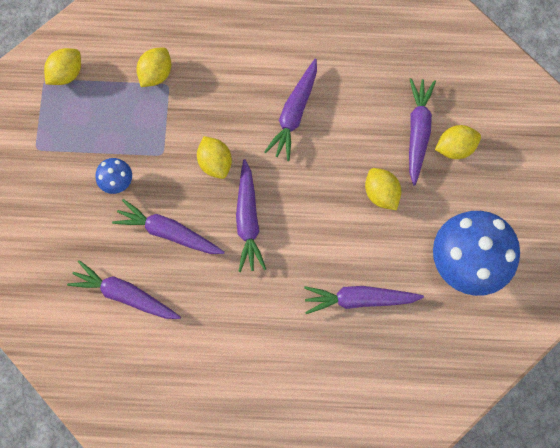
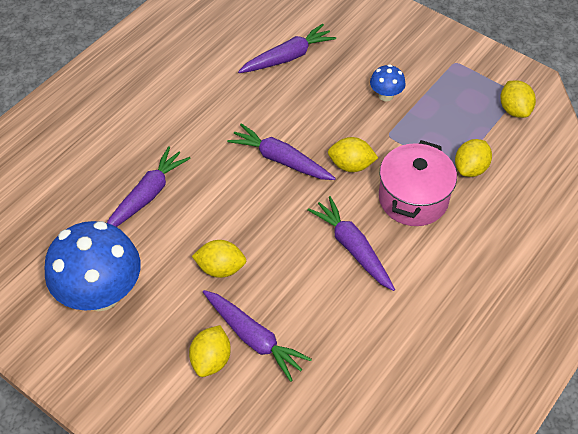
camera: 125 degrees right, 20 degrees down
purple carrot [112,199,225,254] -> none
yellow lemon [136,47,171,87] -> yellow lemon turned 60 degrees clockwise [455,139,492,177]
none -> pink pot [379,140,457,226]

